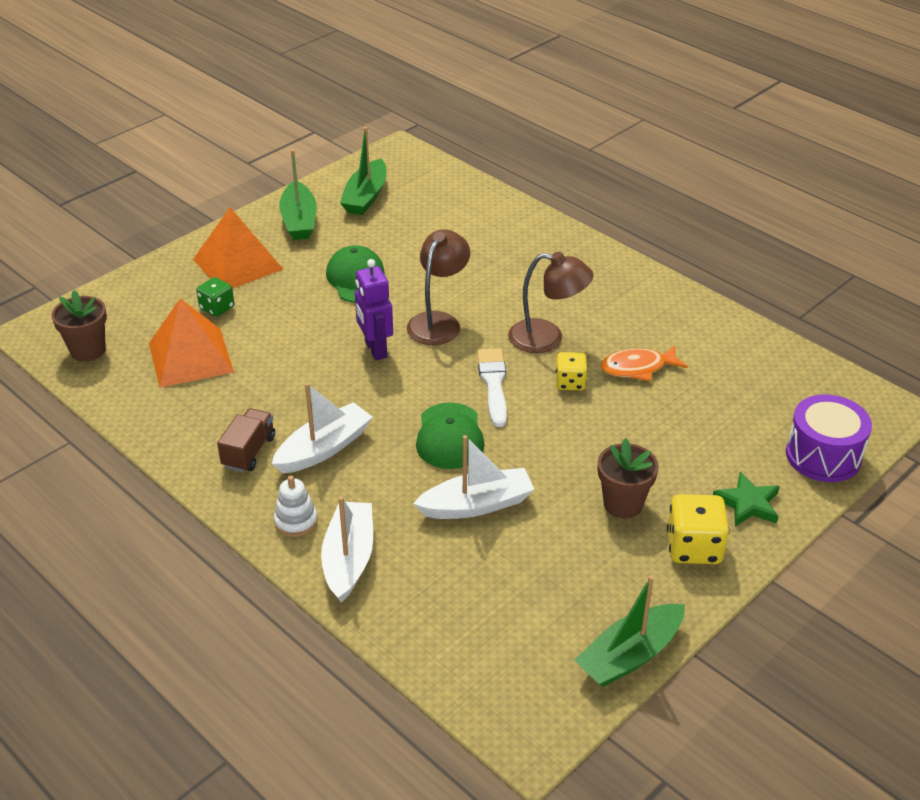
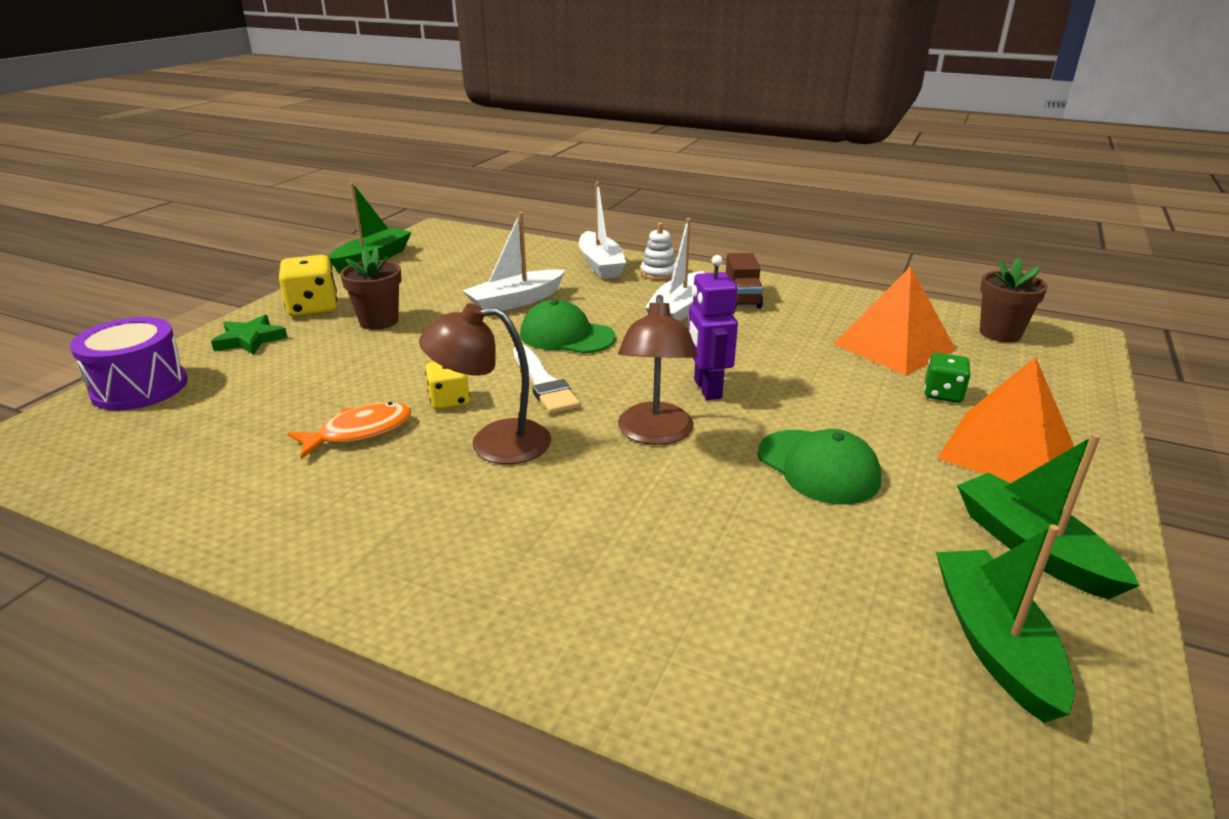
camera: 160 degrees right, 10 degrees down
purple robot [355,259,393,360] -> purple robot turned 150 degrees counterclockwise [688,255,738,400]
green cap [416,402,485,469] -> green cap turned 45 degrees counterclockwise [520,300,616,354]

